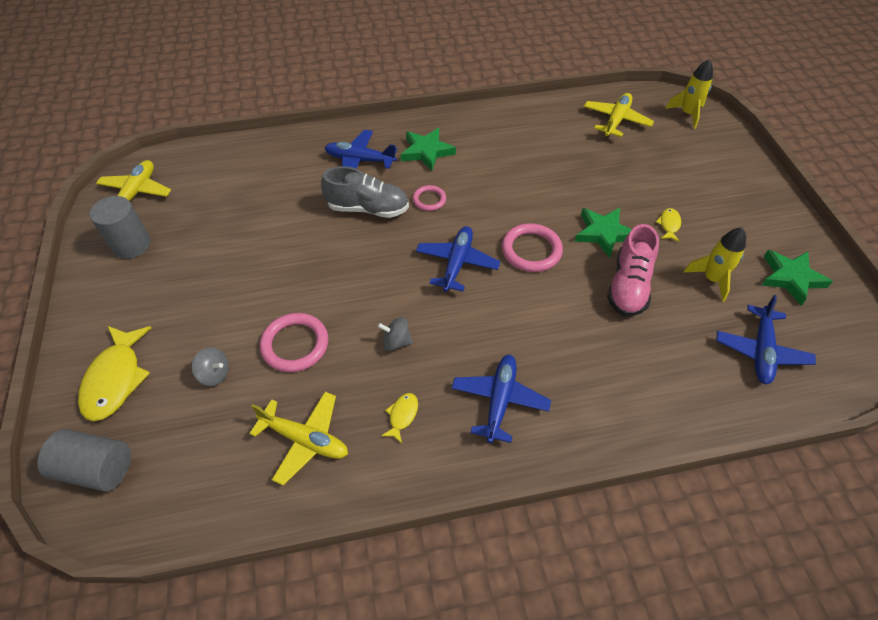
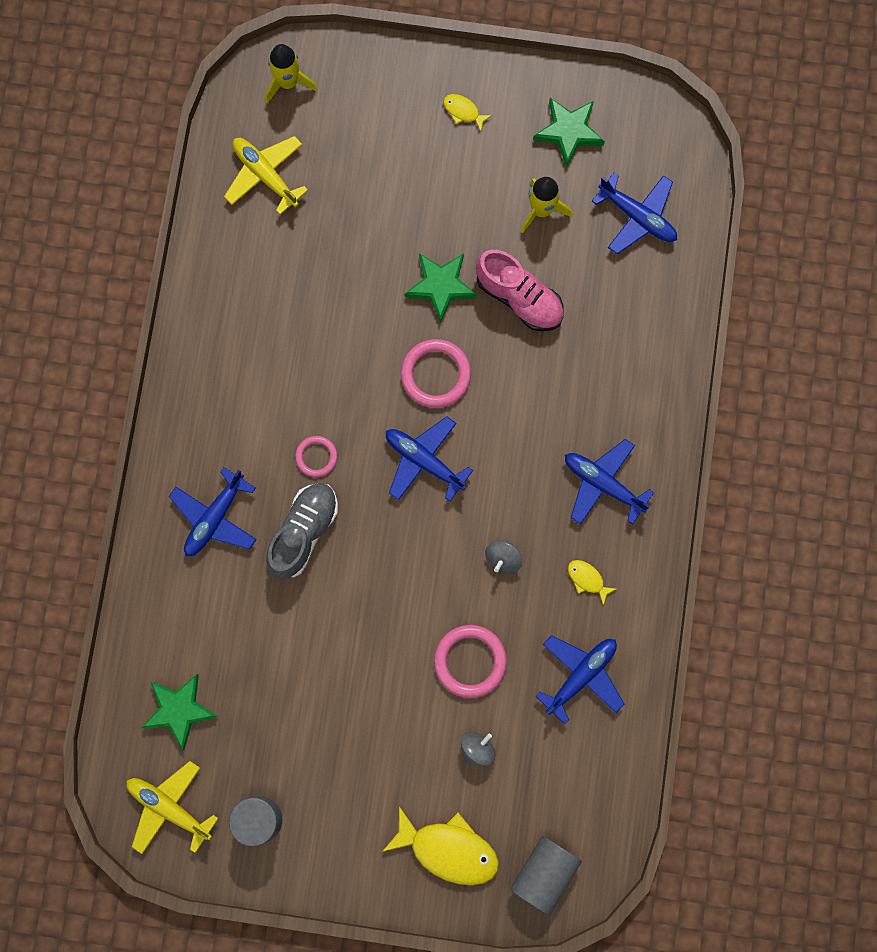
camera: 70 degrees left, 25 degrees up
yellow plane [249,392,348,486] -> blue plane [535,635,624,724]
green star [400,128,456,171] -> green star moved to [142,674,218,750]
yellow fish [656,208,681,242] -> yellow fish moved to [443,94,492,132]

